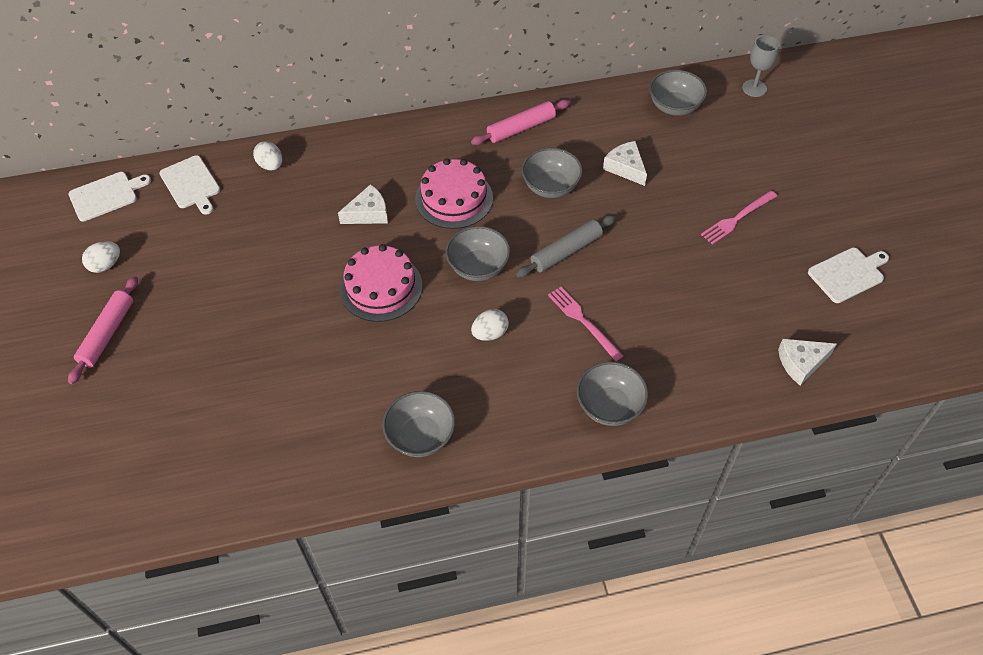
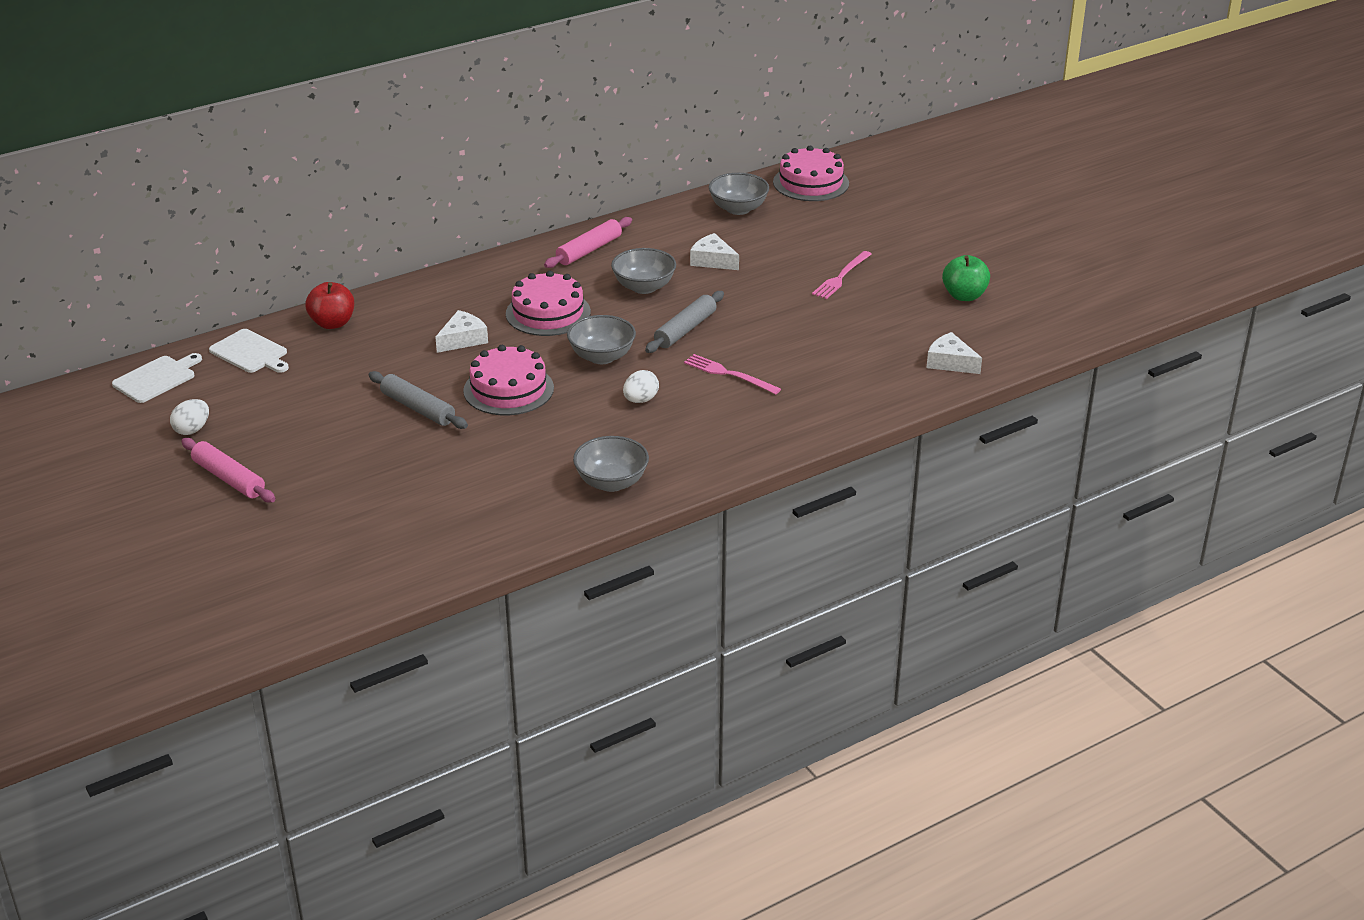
camera: 20 degrees left, 20 degrees down
pink rolling pin [68,276,138,384] -> pink rolling pin turned 45 degrees counterclockwise [181,438,275,503]
white egg [253,141,282,170] -> red apple [306,282,354,329]
grey bowl [577,362,648,426] -> none
grey goblet [742,35,780,97] -> pink cake [773,146,849,201]
white cheese [778,339,837,386] -> white cheese turned 75 degrees clockwise [927,332,982,374]
white cutting board [808,248,889,303] -> green apple [942,255,990,301]
none -> grey rolling pin [368,371,468,429]

